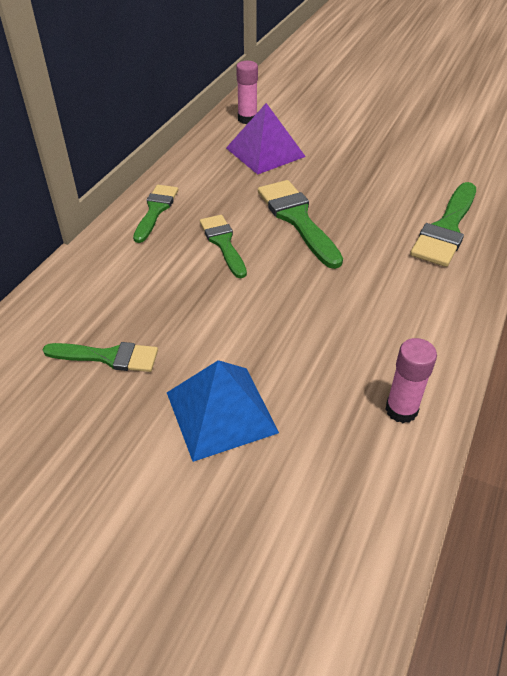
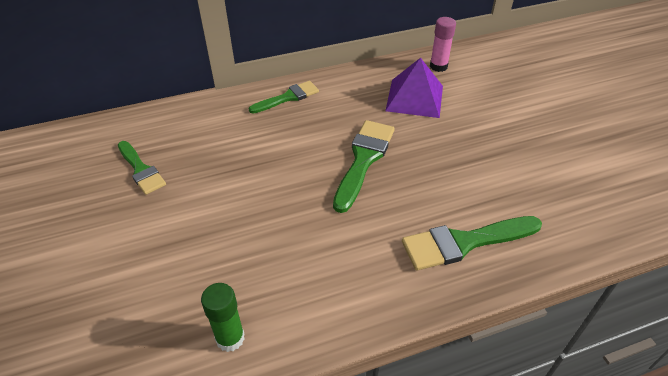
camera: 45 degrees right, 0 degrees up
blue pyramid [167,360,279,462] -> none
green brush [200,215,247,278] -> none
pink glue stick [385,338,437,423] -> green glue stick [201,283,245,352]

